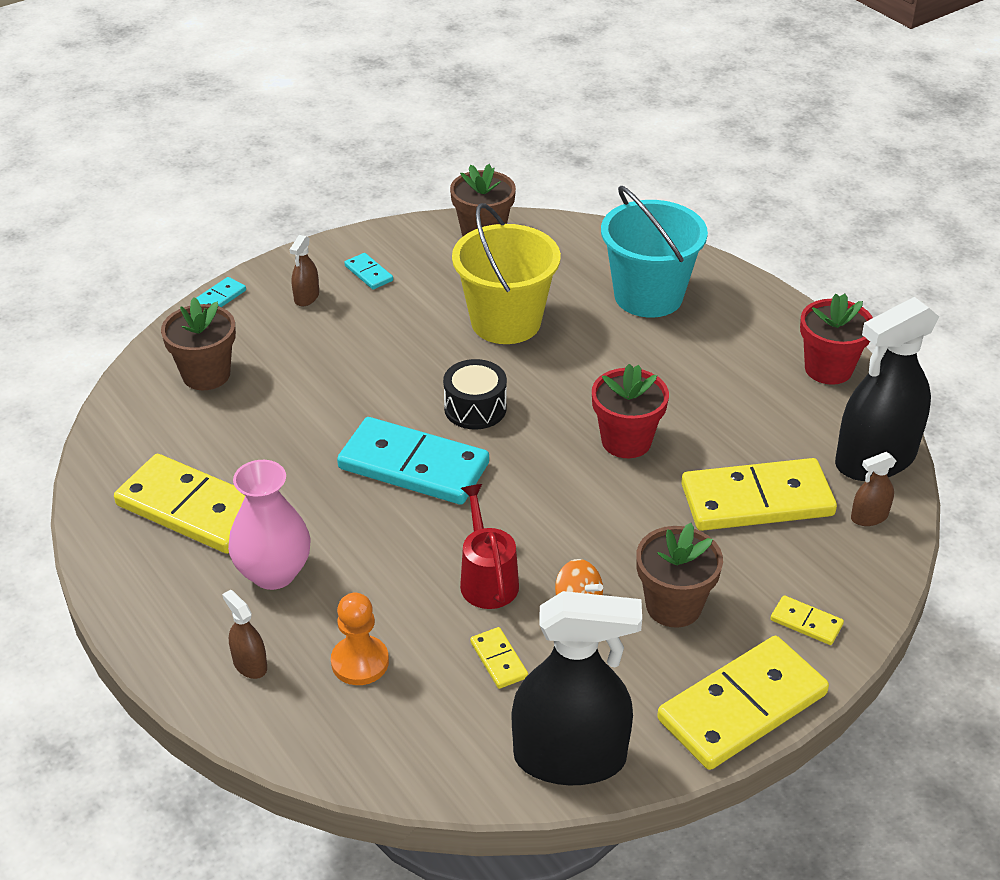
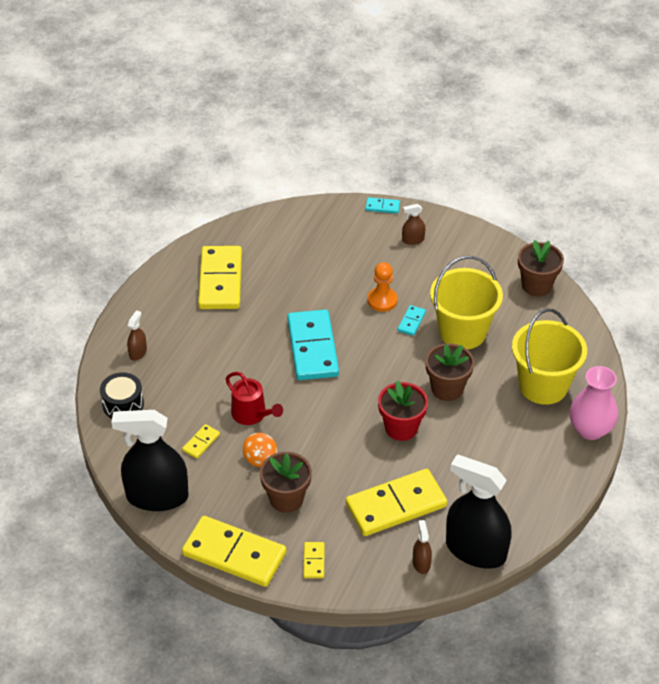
camera: 60 degrees right, 5 degrees up
brown flower pot [161,297,236,390] -> brown flower pot moved to [425,343,474,401]
pink vase [228,460,311,590] -> pink vase moved to [570,366,618,440]
orange pawn [331,593,389,685] -> orange pawn moved to [367,262,398,312]
turquoise domino [344,253,393,289] -> turquoise domino moved to [398,305,426,336]
black drum [443,359,507,430] -> black drum moved to [100,372,144,418]
red watering can [460,484,519,609] -> red watering can turned 90 degrees clockwise [226,372,283,425]
black spray bottle [512,591,642,785] -> black spray bottle turned 120 degrees clockwise [111,410,189,511]
turquoise bucket [601,186,708,318] -> yellow bucket [512,309,587,405]
yellow domino [681,458,837,531] -> yellow domino turned 75 degrees counterclockwise [346,469,447,536]
red flower pot [800,294,873,385] -> none
brown spray bottle [851,452,896,526] -> brown spray bottle turned 45 degrees clockwise [413,520,432,574]

